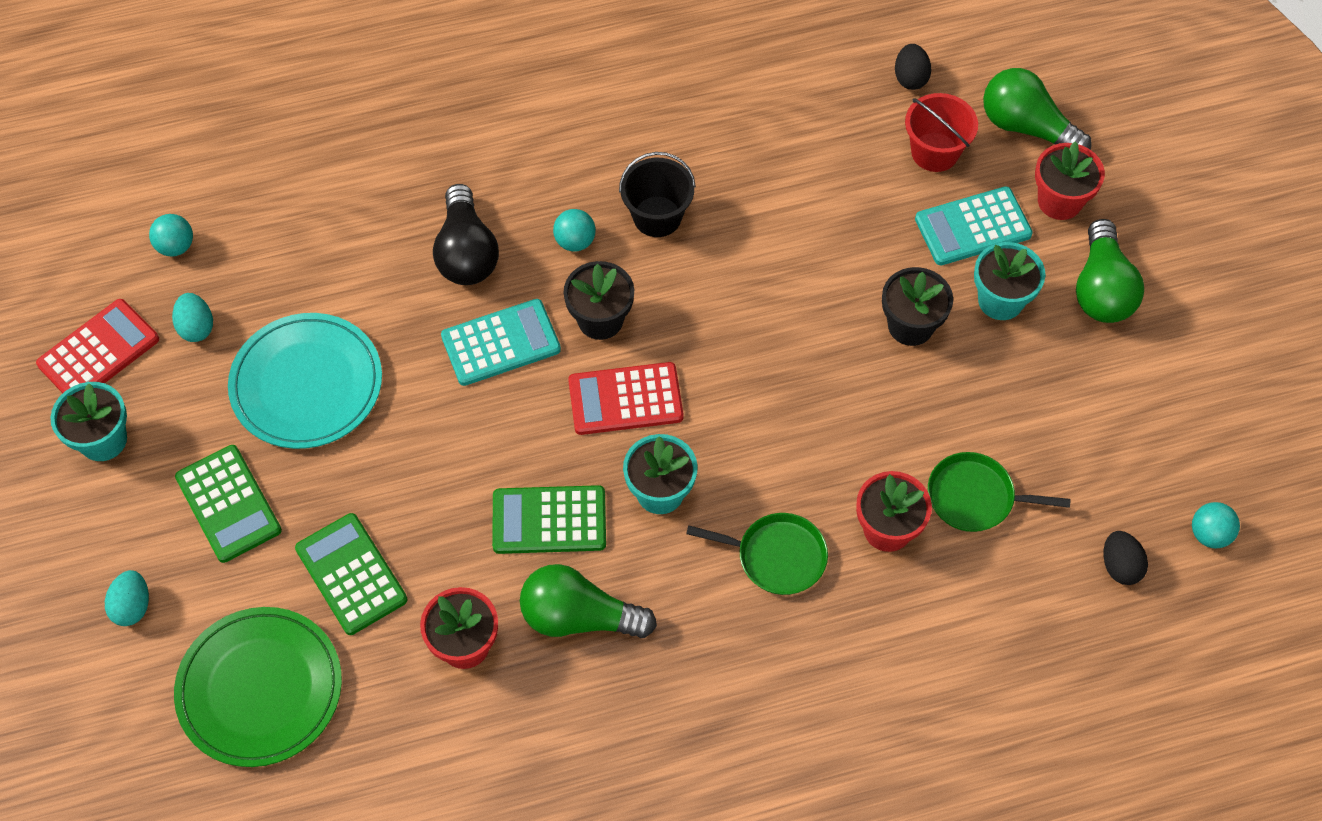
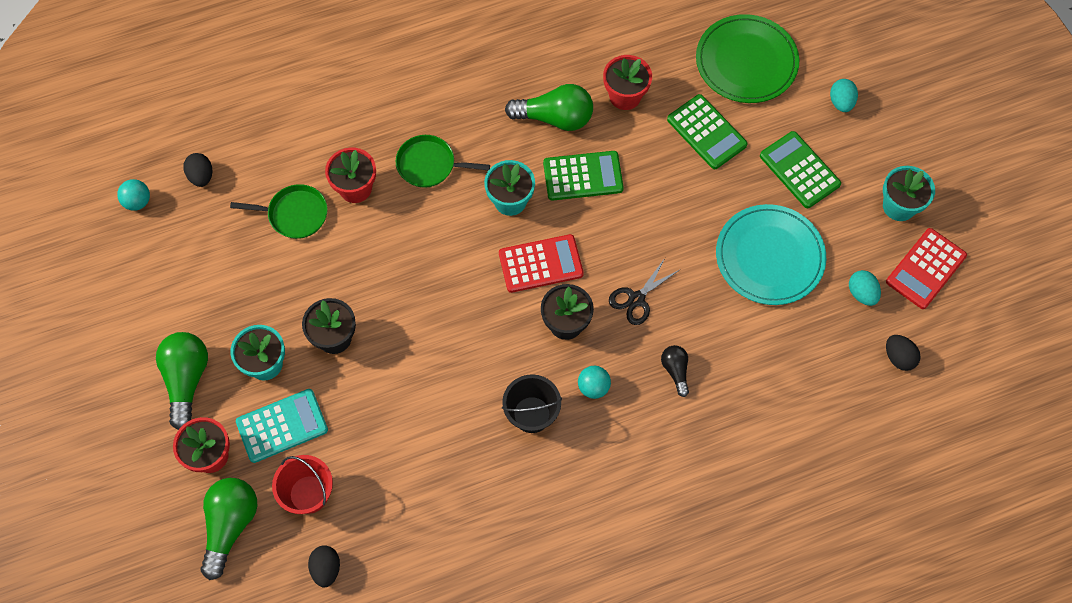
camera: 175 degrees right, 5 degrees up
turquoise ball [149,214,193,256] -> black egg [886,335,921,371]
black light bulb [433,184,499,285] -> black light bulb [661,345,689,397], size x0.54
turquoise calculator [441,299,561,386] -> black scissors [609,258,679,325]
green light bulb [983,68,1092,150] -> green light bulb turned 105 degrees counterclockwise [200,478,257,580]

